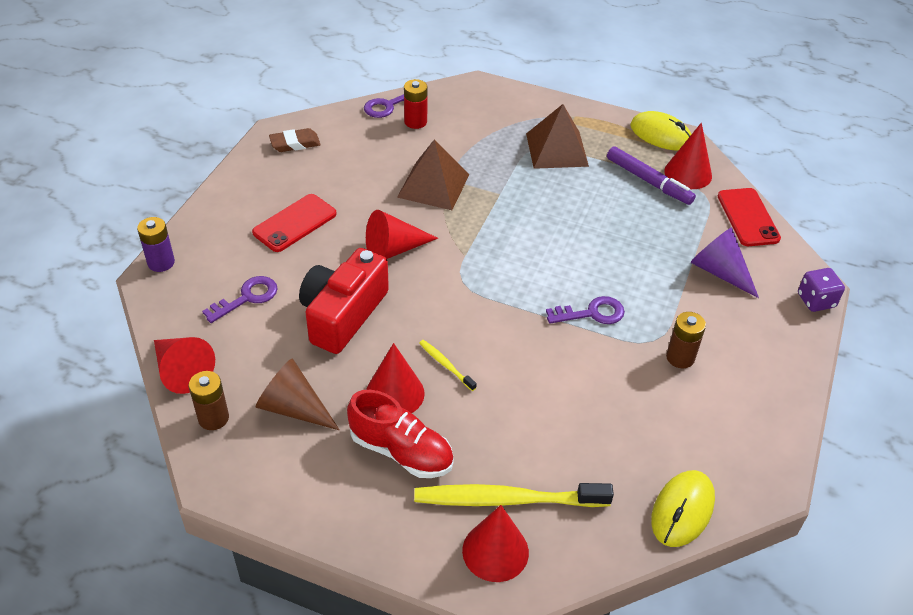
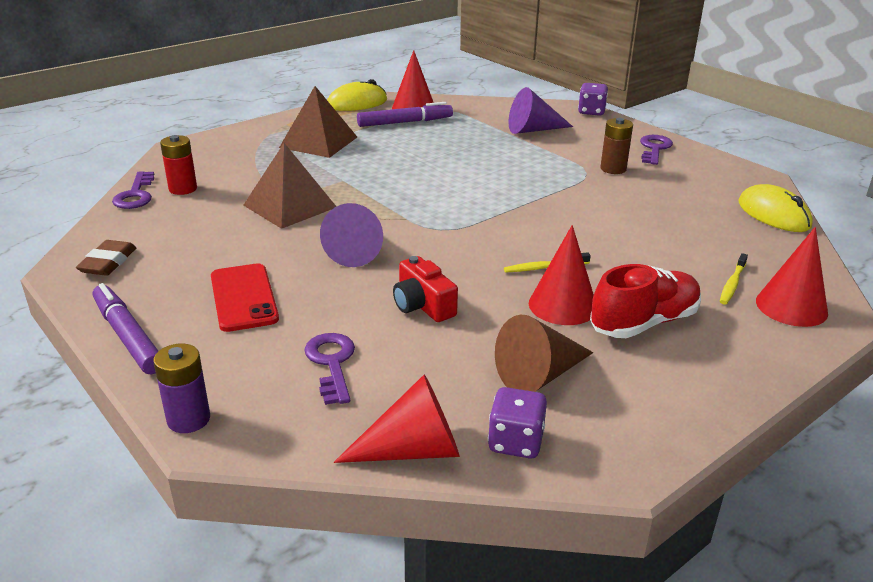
camera: 60 degrees left, 15 degrees down
brown battery [189,371,229,430] -> purple dice [488,387,547,458]
red camera [299,248,389,354] -> red camera [393,256,458,322], size x0.57
red cone [366,210,438,259] -> purple cone [320,203,383,267]
yellow toothbrush [414,483,614,507] -> yellow toothbrush [720,253,748,304], size x0.45
purple key [546,296,625,324] -> purple key moved to [640,135,673,165]
red phone [718,188,781,246] -> none
none -> purple marker [92,283,158,374]

